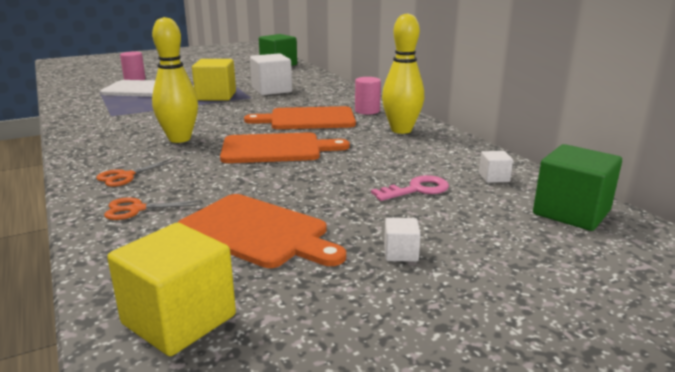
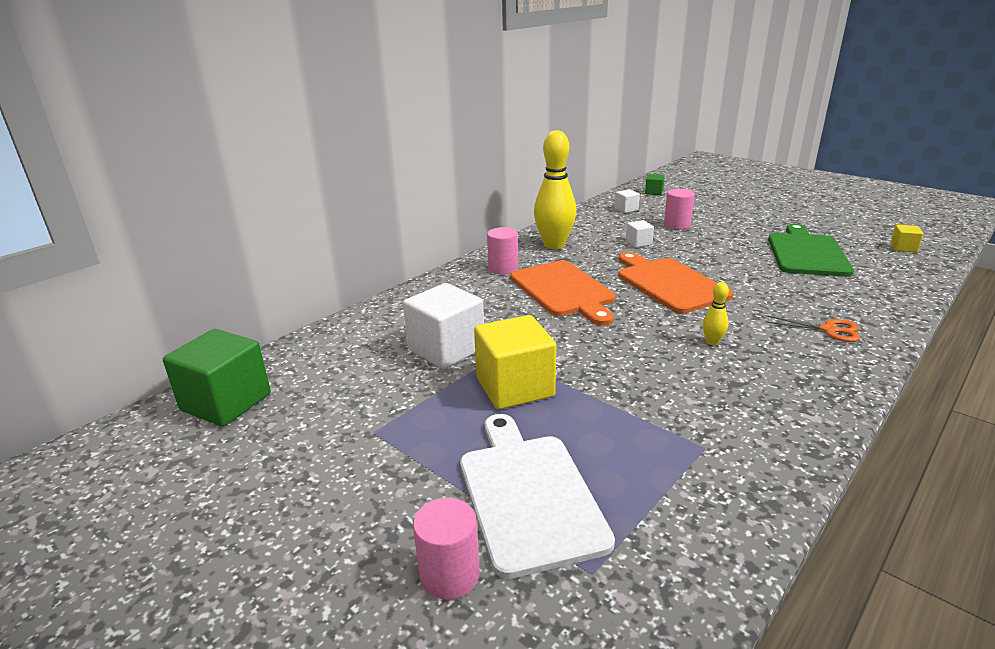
camera: 110 degrees left, 5 degrees up
orange scissors [104,198,202,220] -> none
yellow cube [107,223,236,356] -> yellow cube [890,225,924,252], size x0.47
yellow bowling pin [152,17,198,143] -> yellow bowling pin [703,282,729,345], size x0.43
orange cutting board [177,194,346,268] -> green cutting board [768,224,854,277]
pink key [371,175,449,201] -> pink cylinder [664,189,695,229]
white cube [384,218,421,262] -> white cube moved to [626,220,654,248]
green cube [533,144,622,231] -> green cube [645,174,665,195], size x0.47

